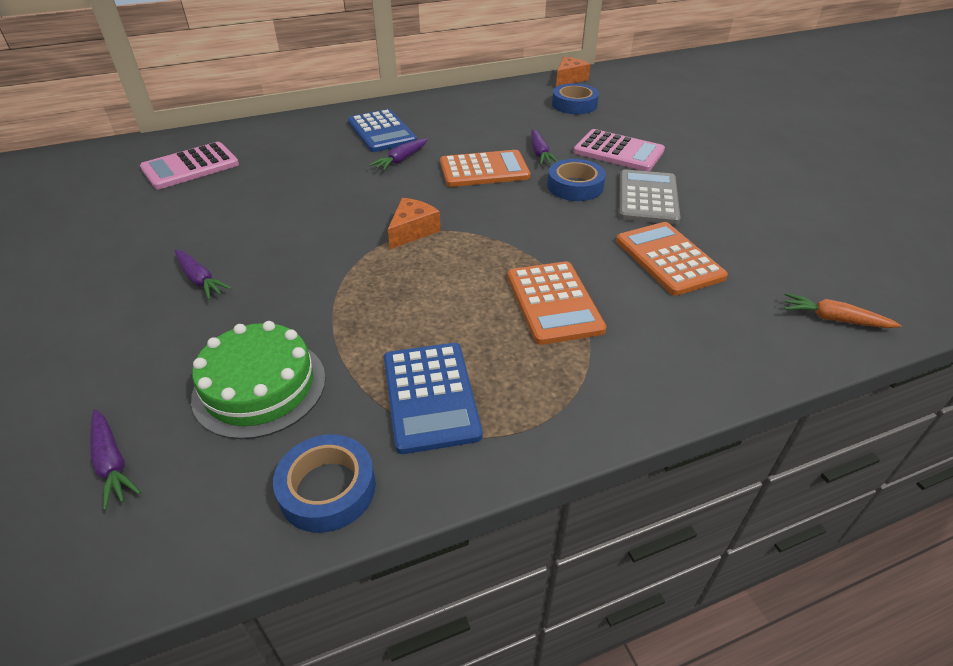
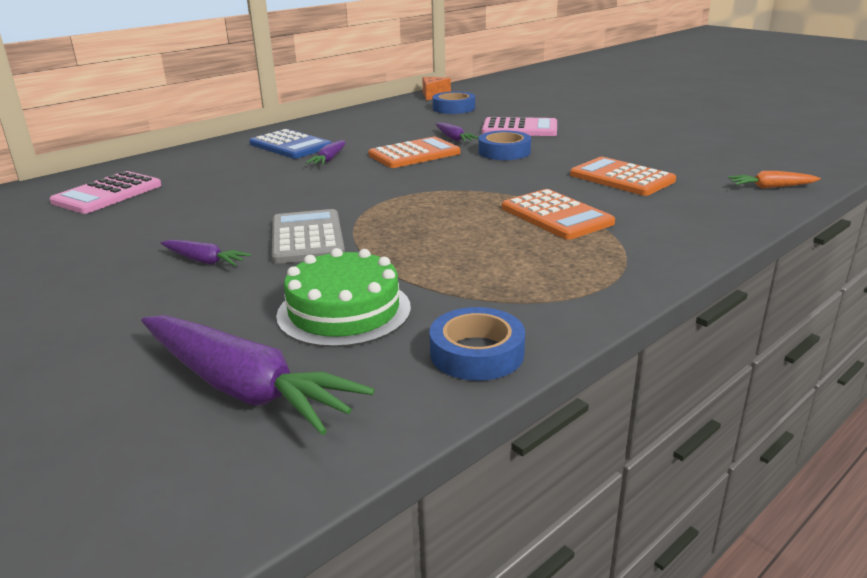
camera: 20 degrees left, 15 degrees down
purple carrot [90,409,141,510] -> purple carrot [141,315,375,435], size x2.06
blue calculator [384,343,482,454] -> none
orange cheese [388,198,441,249] -> none
grey calculator [619,169,681,225] -> grey calculator moved to [272,209,345,264]

